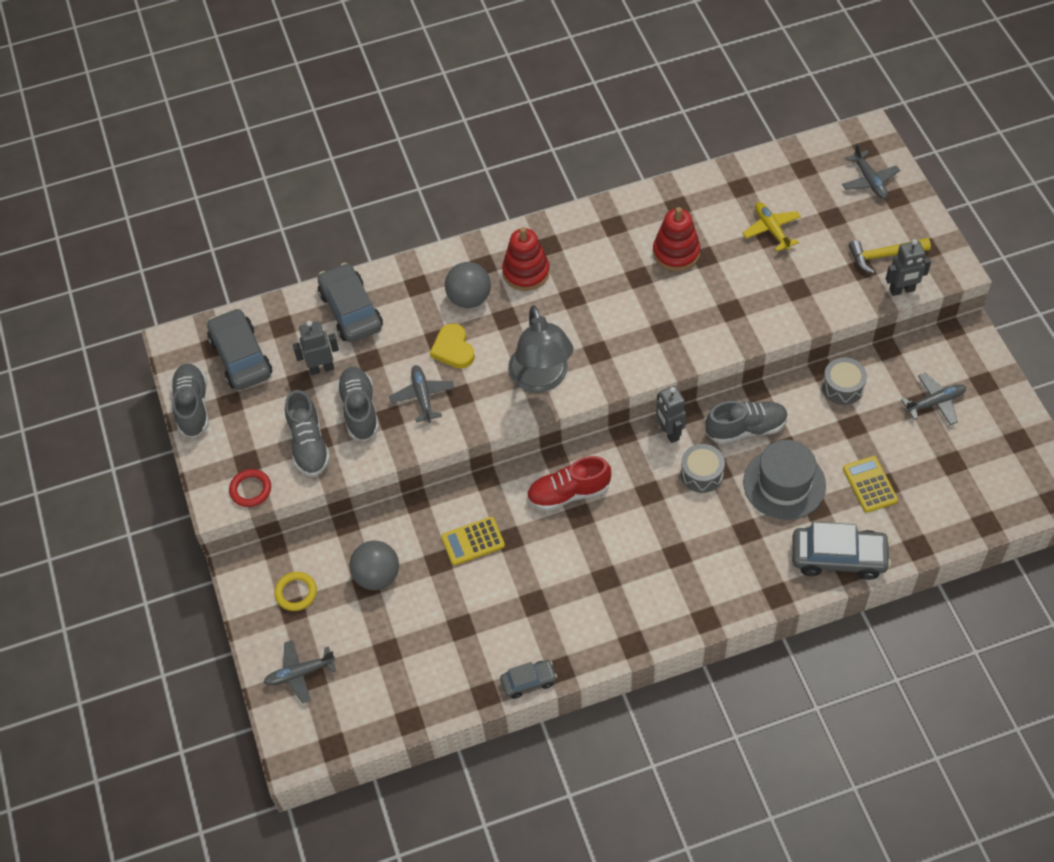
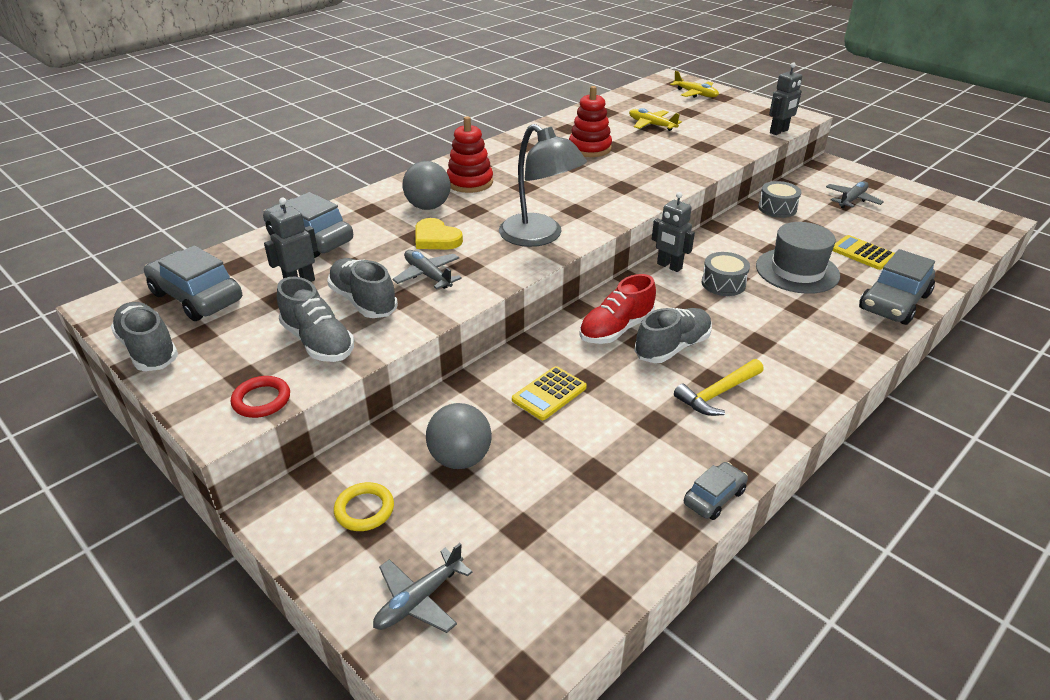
camera: 30 degrees left, 20 degrees down
grey shoe [705,401,788,444] -> grey shoe moved to [634,308,712,363]
grey car [792,522,891,580] -> grey car turned 150 degrees clockwise [859,249,935,325]
grey plane [842,143,900,199] -> yellow plane [670,71,719,98]
yellow hammer [848,238,931,274] -> yellow hammer moved to [674,359,764,416]

